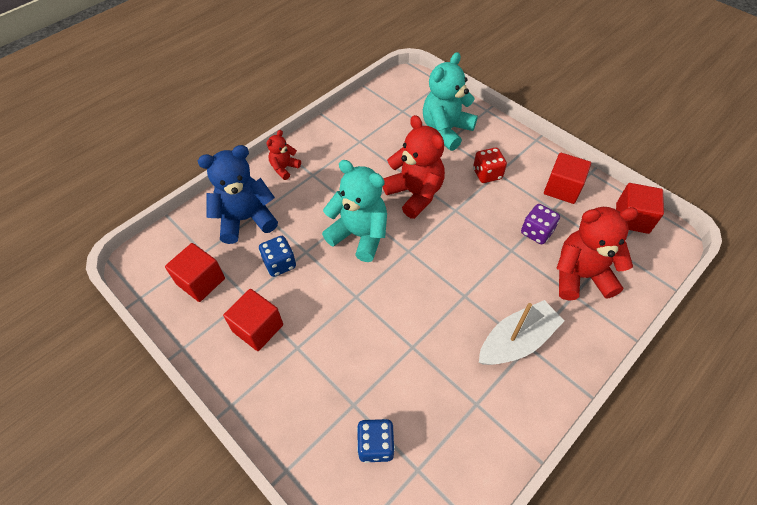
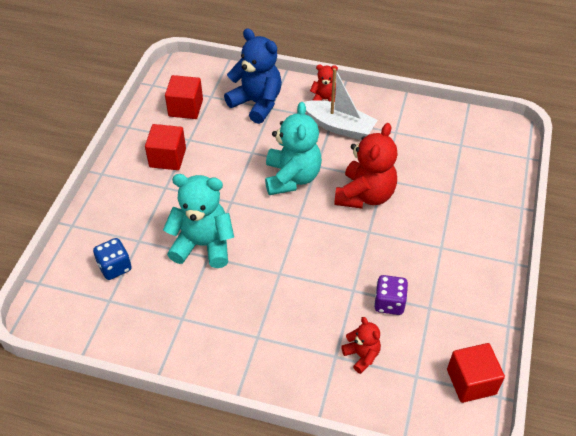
camera: 60 degrees right, 5 degrees down
blue dice [259,236,296,277] -> none
turquoise teddy bear [423,52,478,151] -> turquoise teddy bear moved to [163,174,234,268]
red dice [473,148,507,183] -> none
white boat [479,300,564,365] -> white boat moved to [303,68,377,140]
red cube [544,153,591,204] -> none
red teddy bear [556,207,639,301] -> red teddy bear [341,317,381,374], size x0.52

